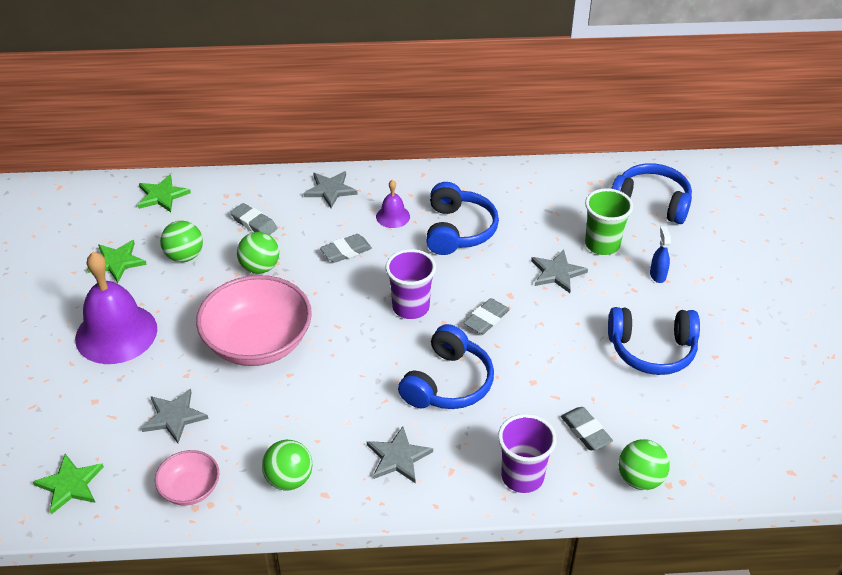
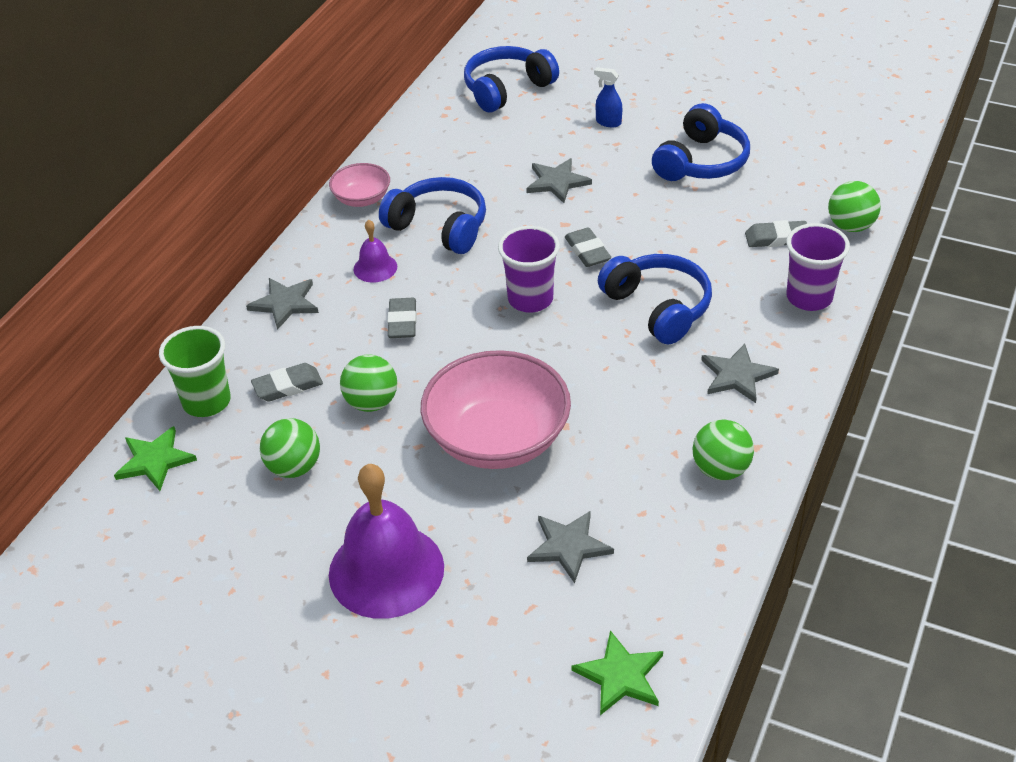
camera: 60 degrees left, 0 degrees up
green star [87,240,147,283] -> none
pink bowl [155,450,219,505] -> pink bowl moved to [329,163,390,207]
green cup [585,188,633,255] -> green cup moved to [159,326,231,417]

